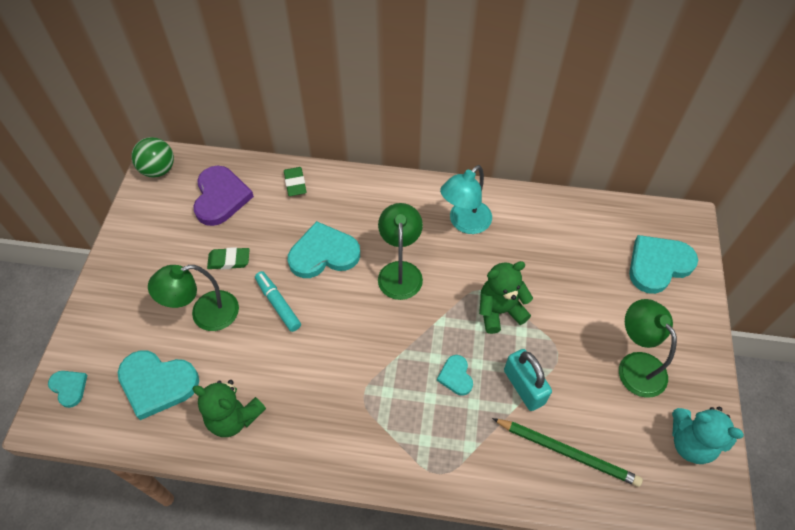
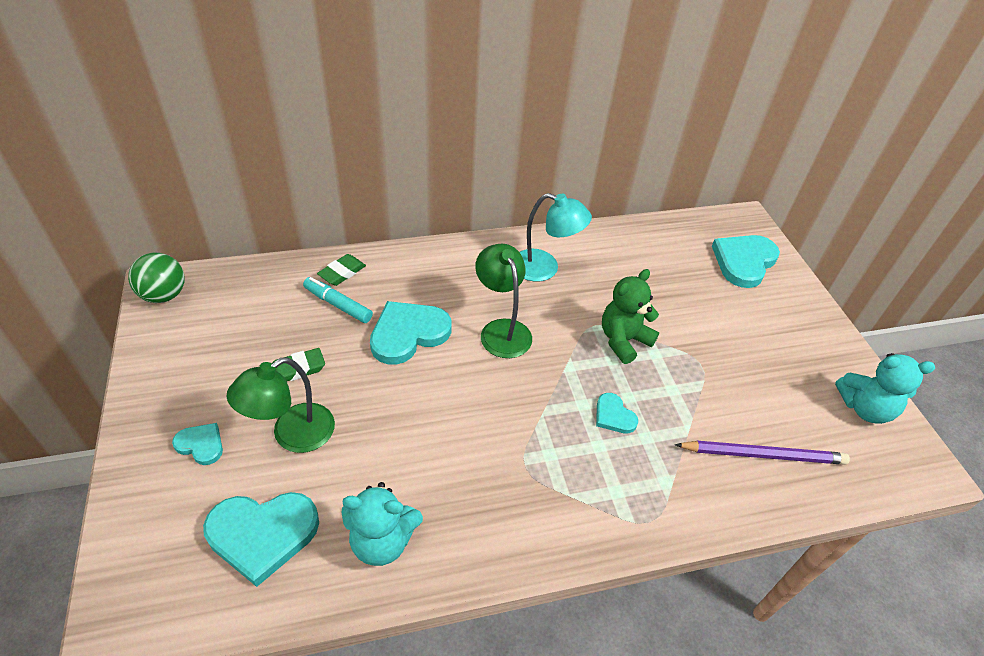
camera: 25 degrees left, 10 degrees down
turquoise heart [48,371,87,408] -> turquoise heart moved to [172,423,223,465]
green teddy bear [192,380,266,437] -> turquoise teddy bear [342,482,423,566]
purple heart [193,165,254,226] -> none
turquoise marker [255,271,301,332] -> turquoise marker moved to [303,277,373,323]
green eraser [284,167,307,196] -> green eraser turned 75 degrees clockwise [317,254,366,286]
turquoise lamp [440,165,492,234] -> turquoise lamp turned 90 degrees counterclockwise [520,193,592,282]
green pencil [492,418,643,487] -> purple pencil [675,441,850,465]
turquoise padlock [504,349,552,411] -> none
green lamp [619,299,677,398] -> none

